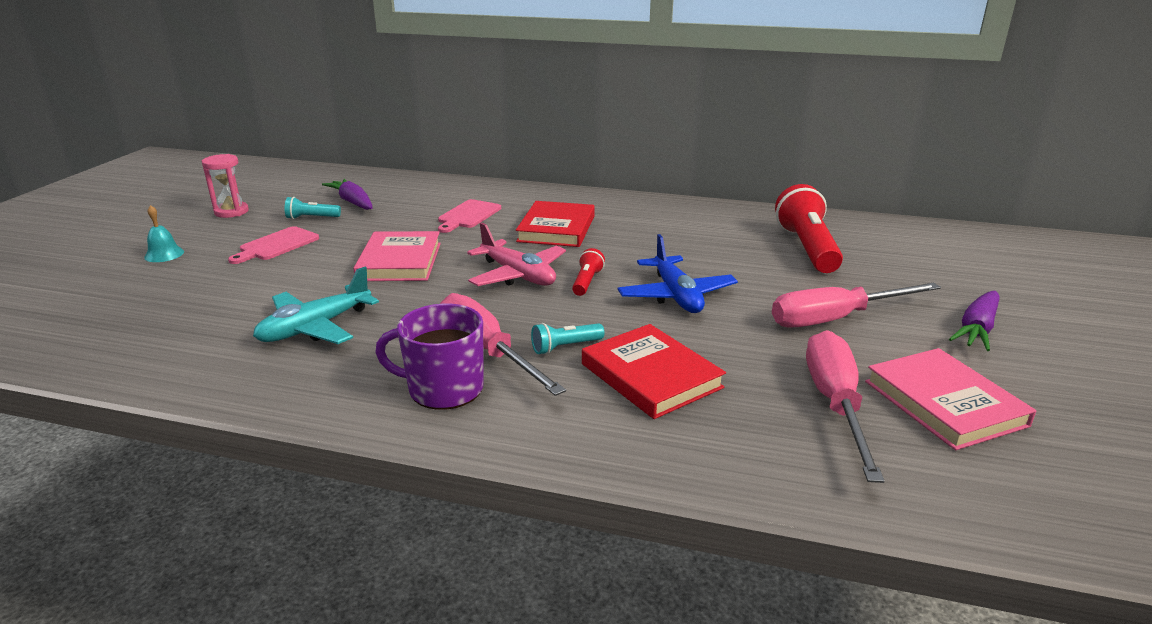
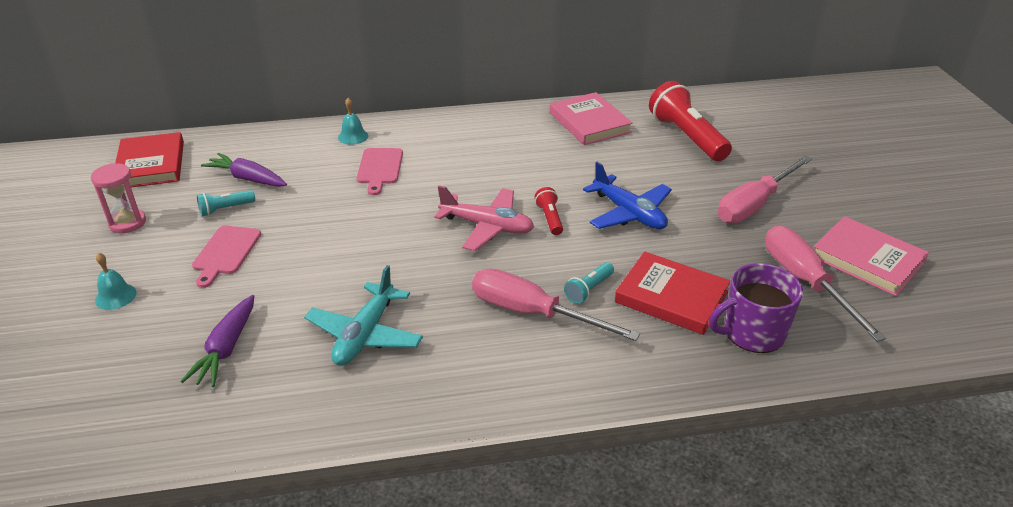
camera: 25 degrees left, 10 degrees up
pink book [353,231,441,281] -> pink book moved to [549,92,633,145]
purple mug [375,304,484,410] -> purple mug moved to [709,263,803,353]
red book [516,201,595,247] -> red book moved to [115,132,184,187]
purple carrot [949,291,1000,351] -> purple carrot moved to [180,295,254,387]
none -> turquoise bell [338,98,368,145]

